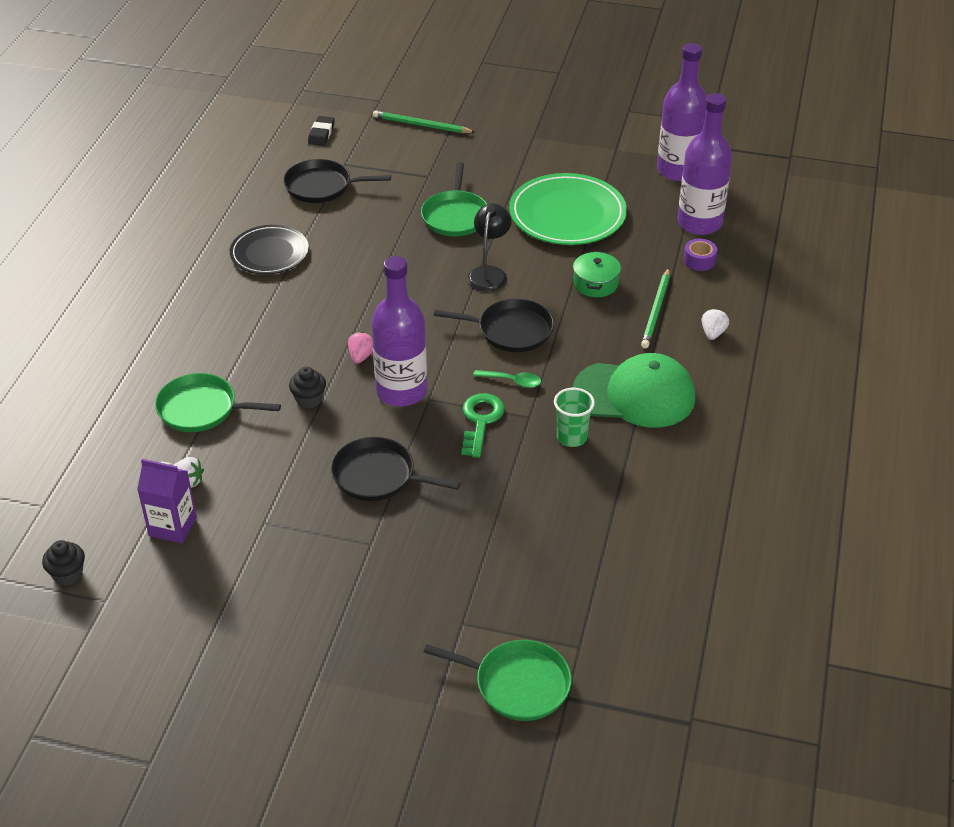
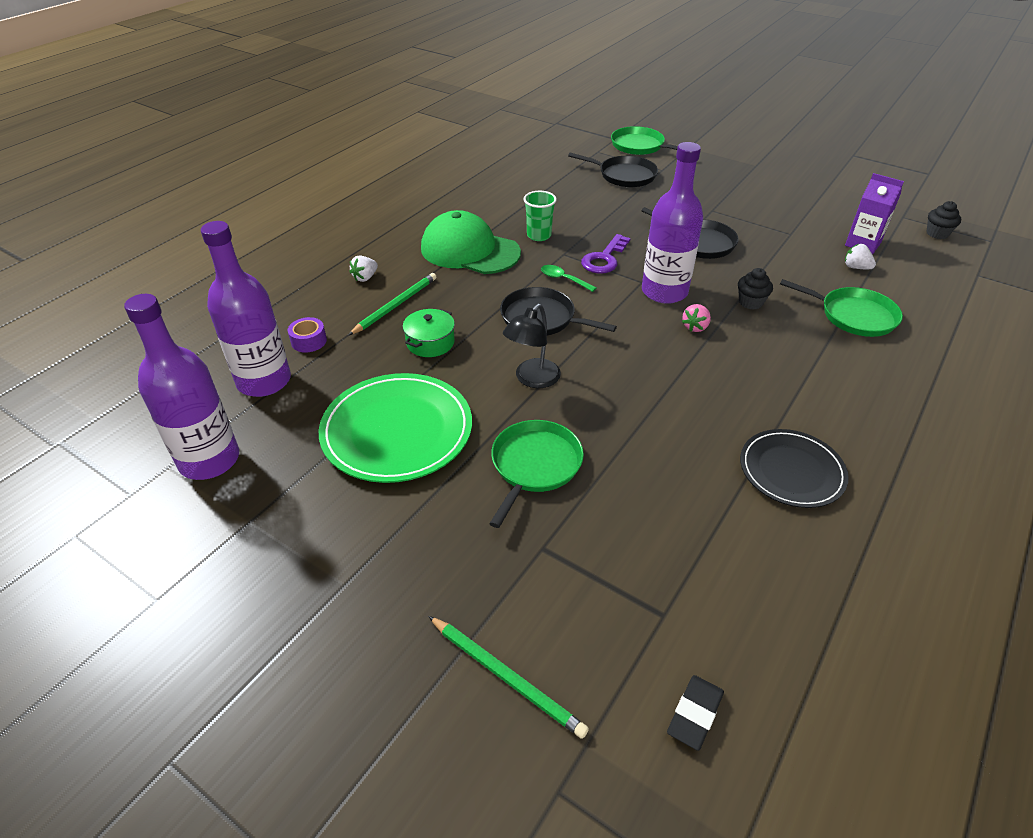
camera: 160 degrees left, 0 degrees up
black pan [283,159,391,203] -> black pan moved to [568,153,658,187]
green key [461,393,505,458] -> purple key [581,234,631,274]

